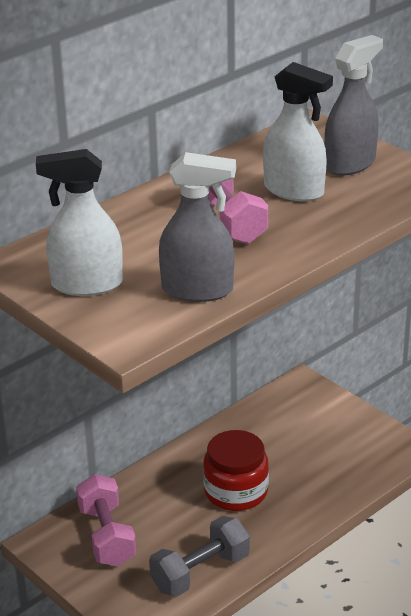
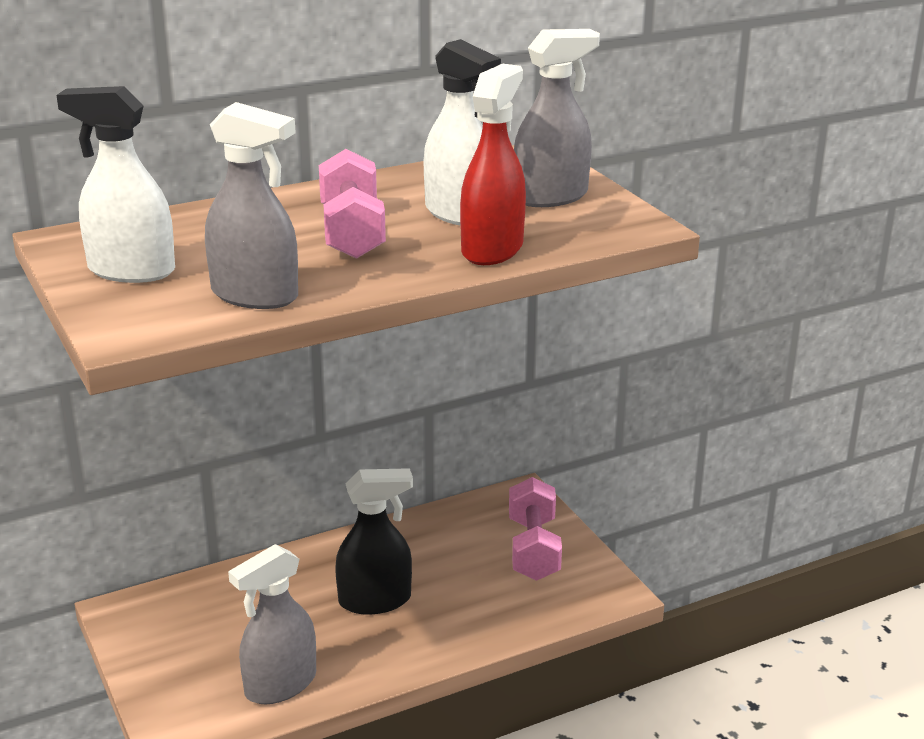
camera: 15 degrees right, 5 degrees down
pink dumbbell [76,474,136,566] -> pink dumbbell moved to [509,477,562,581]
grey dumbbell [149,516,250,597] -> grey spray bottle [228,544,316,704]
red jar [203,430,269,511] -> black spray bottle [335,468,413,614]
none -> red spray bottle [460,64,526,265]

